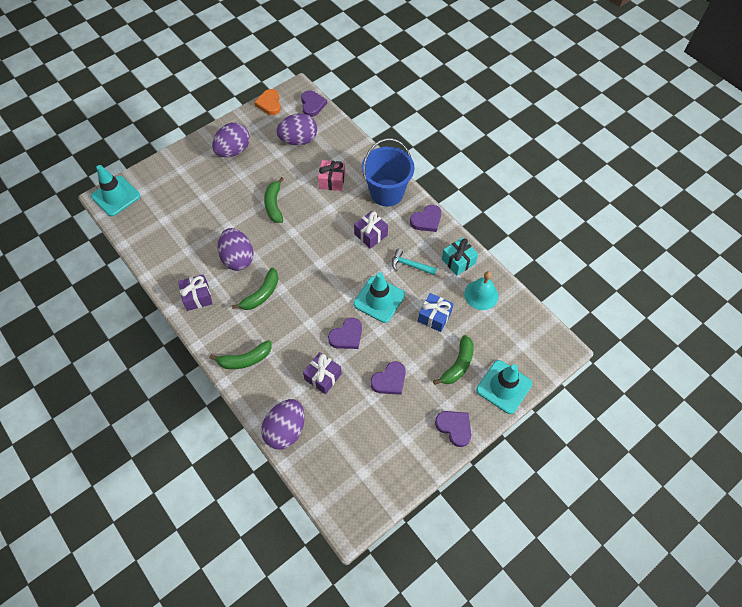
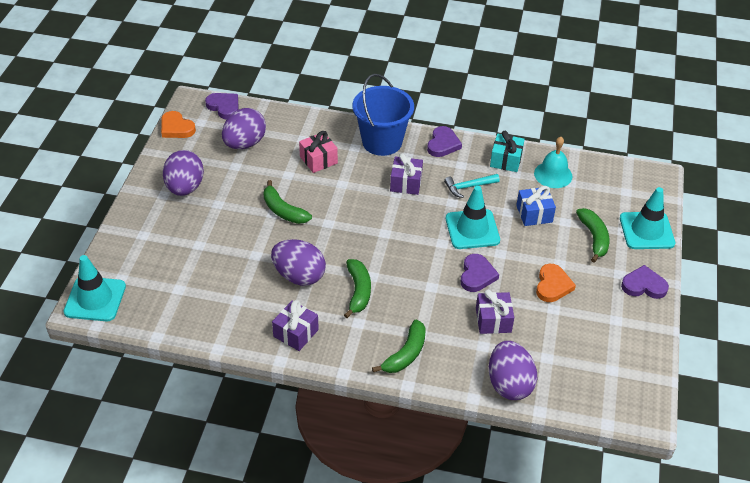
camera: 40 degrees left, 15 degrees down
purple heart [370,361,406,395] -> orange heart [536,264,576,302]

